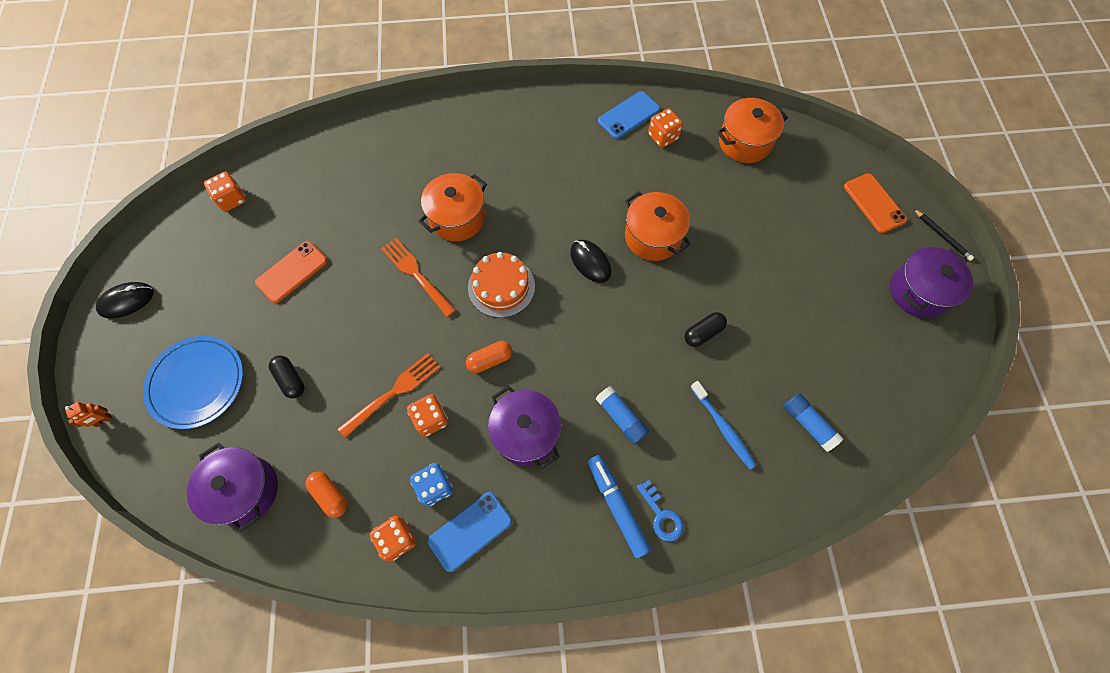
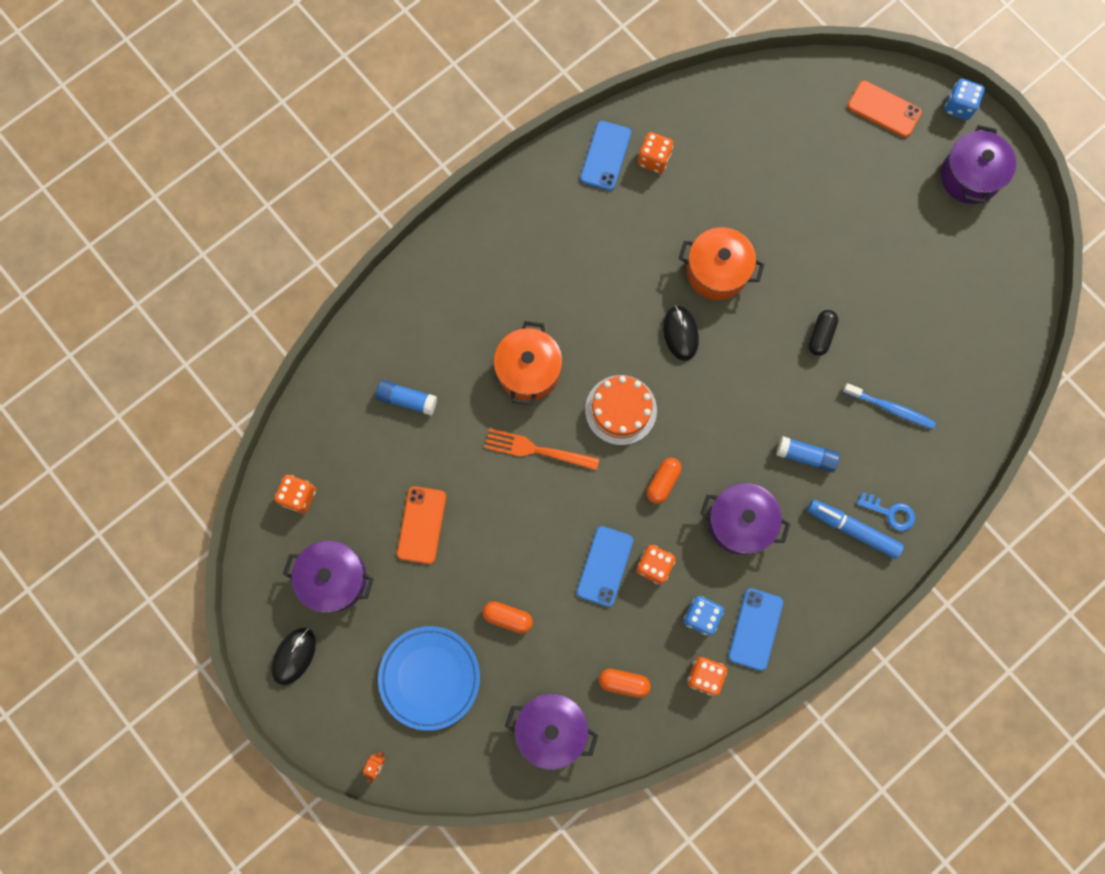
camera: 35 degrees left, 10 degrees up
black capsule [269,355,304,399] -> orange capsule [483,601,533,633]
orange fork [338,353,441,438] -> blue phone [577,526,633,607]
black mouse [570,240,611,283] -> black mouse turned 60 degrees clockwise [663,305,699,361]
orange pot [717,98,788,163] -> none
blue glue stick [784,393,843,452] -> blue glue stick moved to [376,380,437,416]
black pencil [913,208,974,261] -> blue dice [944,79,985,120]
none -> purple pot [283,540,374,612]

